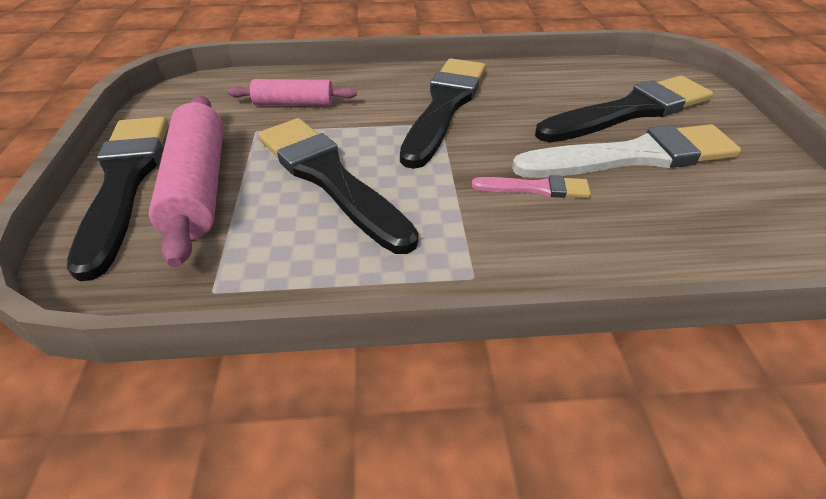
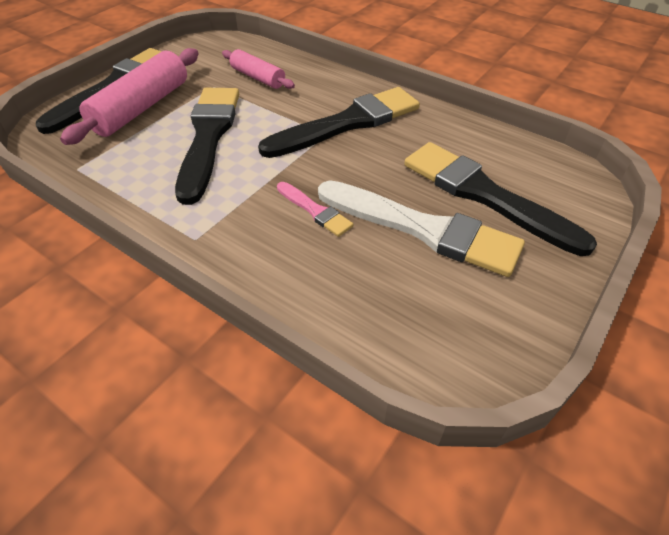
camera: 40 degrees right, 5 degrees up
black brush [535,76,713,142] -> black brush turned 150 degrees counterclockwise [404,142,597,256]

